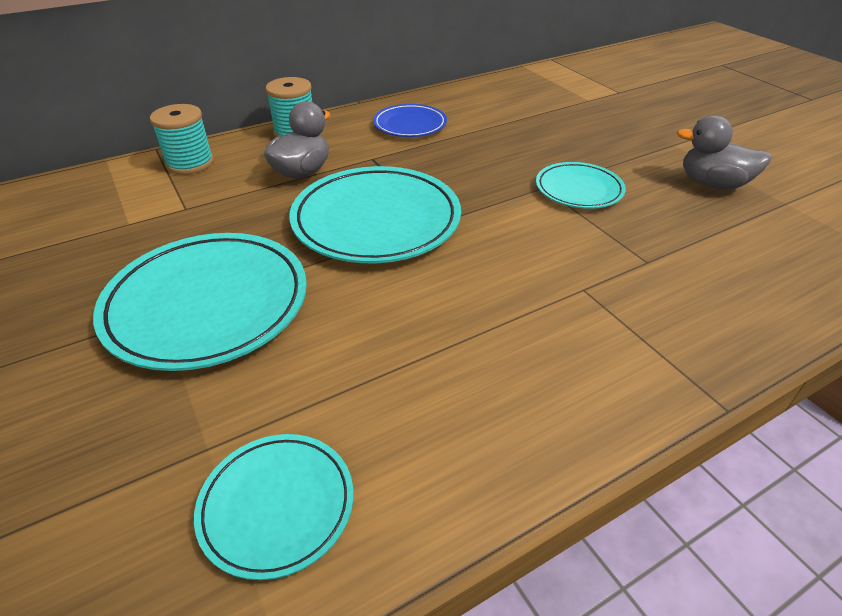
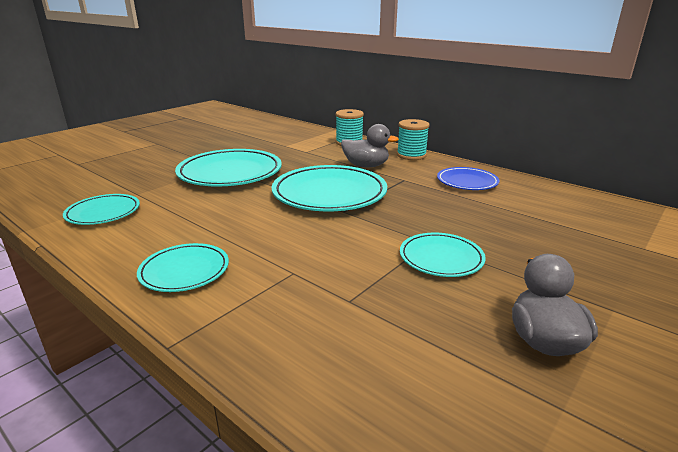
camera: 70 degrees right, 15 degrees down
none -> turquoise plate [137,243,229,292]

